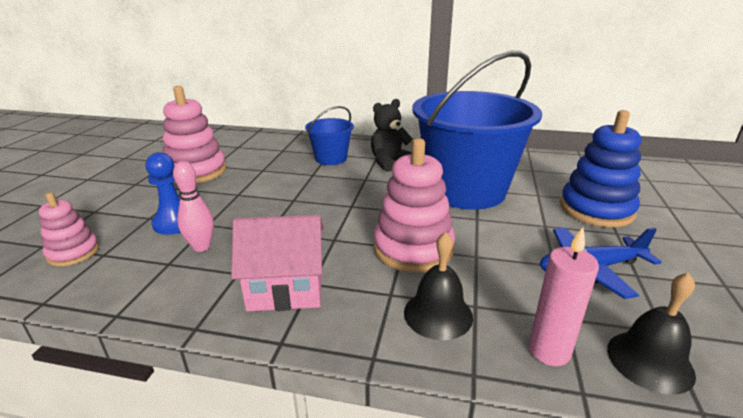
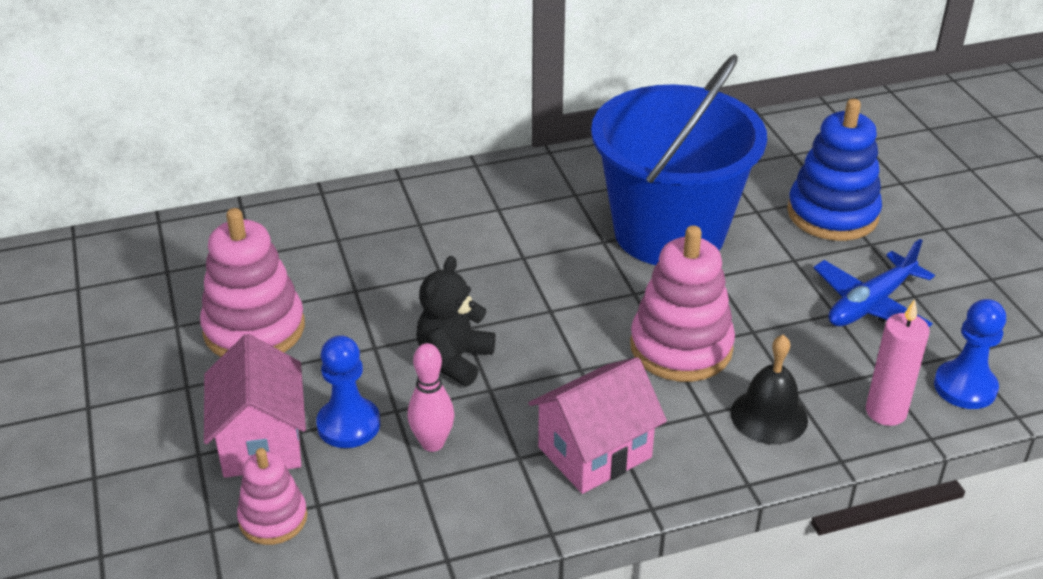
camera: 30 degrees left, 10 degrees up
blue bucket [305,106,354,165] -> none
black teddy bear [371,99,412,172] -> black teddy bear moved to [416,256,496,386]
black bell [607,273,696,395] -> blue pawn [934,299,1006,409]
none -> pink house [204,334,306,478]

